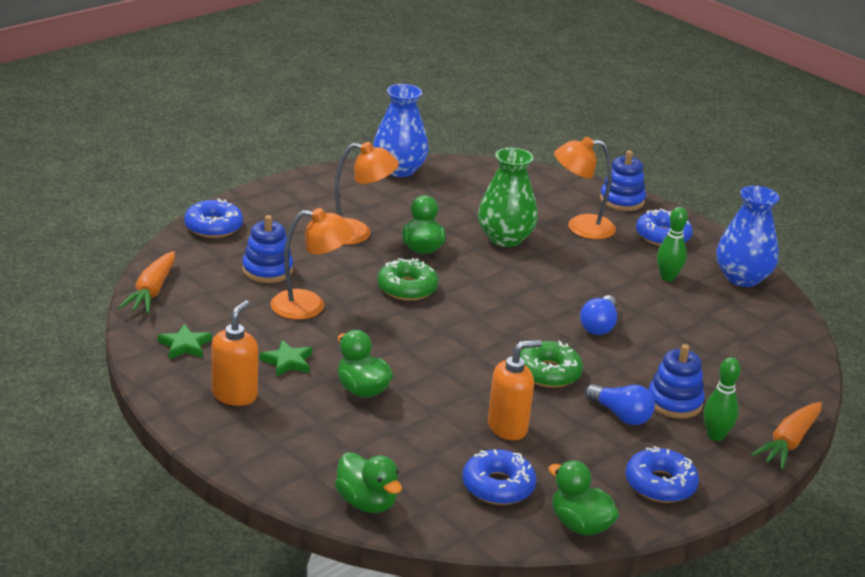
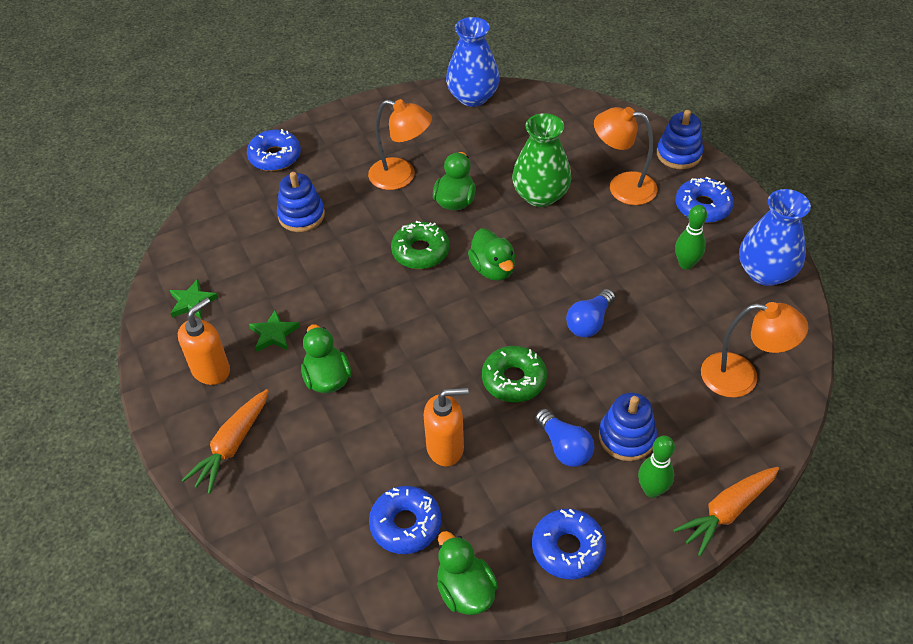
camera: 20 degrees right, 20 degrees up
orange carrot [118,251,175,314] -> orange carrot moved to [181,389,269,494]
orange lamp [270,208,354,320] -> orange lamp moved to [701,302,808,398]
green duck [335,452,402,513] -> green duck moved to [468,228,515,281]

